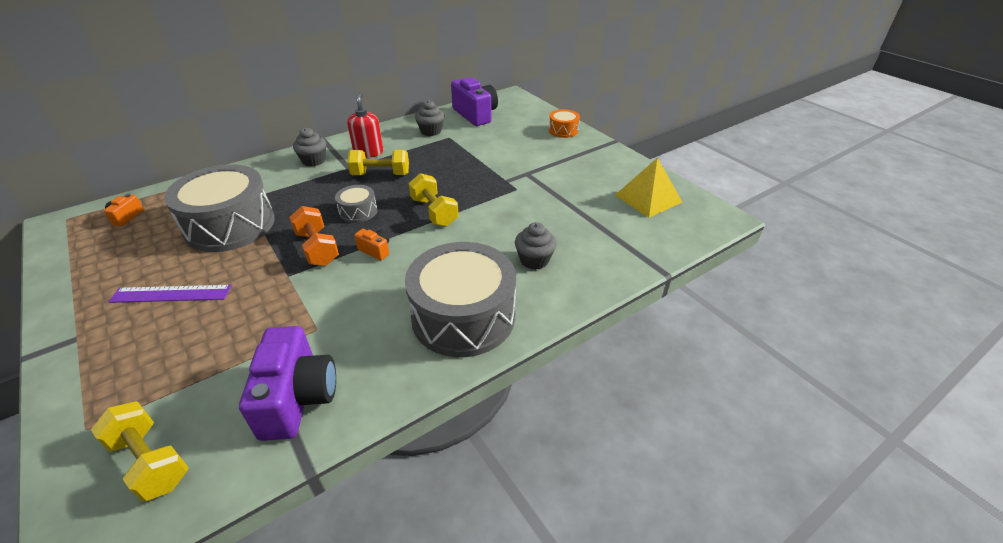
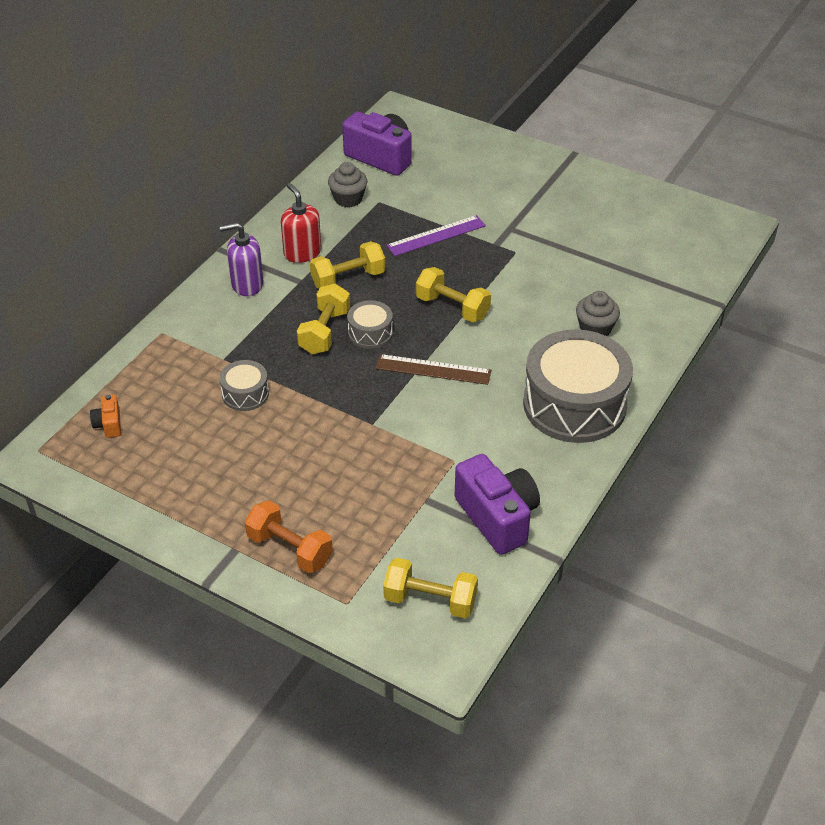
camera: 25 degrees left, 5 degrees up
purple ruler [109,285,232,303] -> purple ruler moved to [386,215,486,256]
grey drum [164,164,275,252] -> grey drum [219,360,269,411], size x0.46
orange dumbbell [289,206,339,266] -> orange dumbbell moved to [245,500,333,573]
grey cupcake [293,128,326,167] -> purple soap dispenser [220,222,263,296]
orange camera [354,229,389,261] -> brown ruler [376,354,491,385]
orange drum [549,109,580,138] -> none
yellow pyramid [615,158,682,218] -> none
none -> yellow dumbbell [297,284,350,354]

